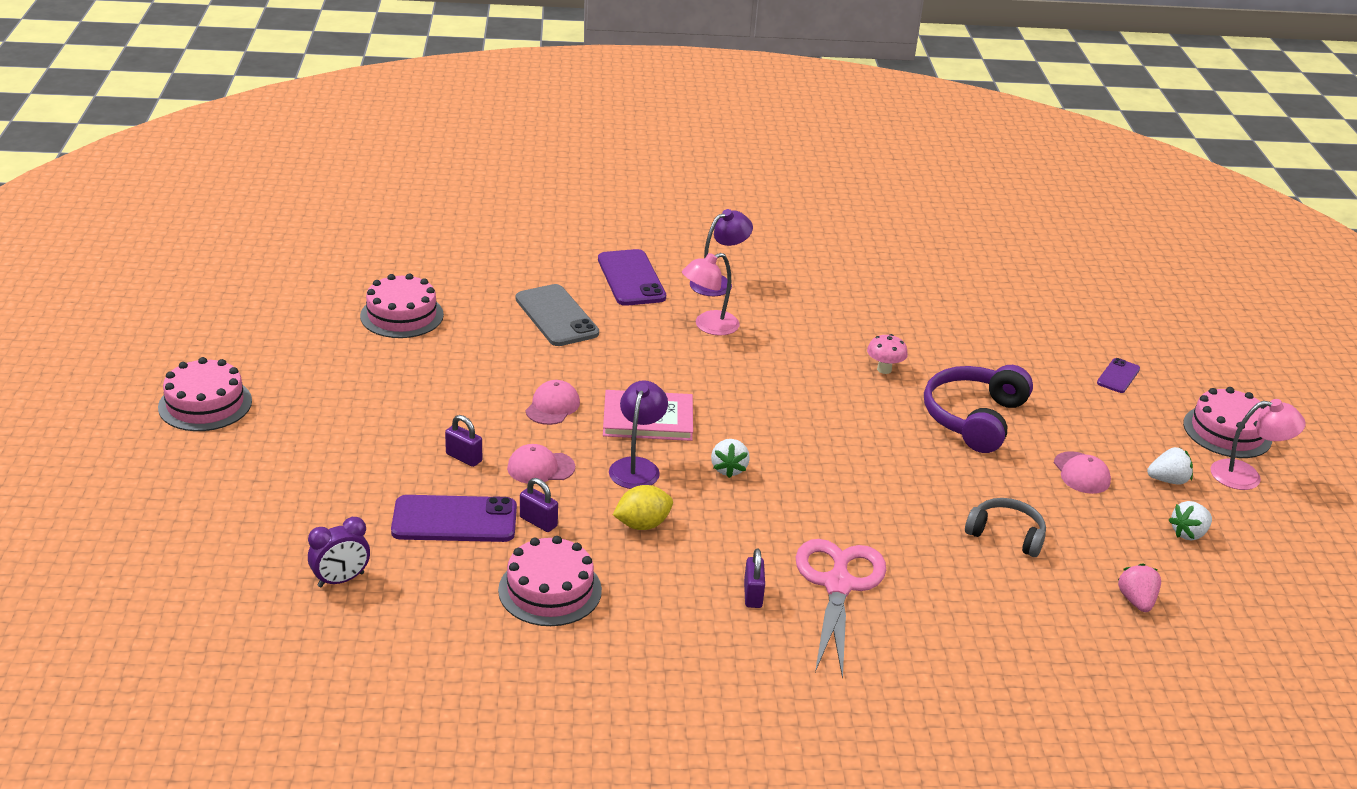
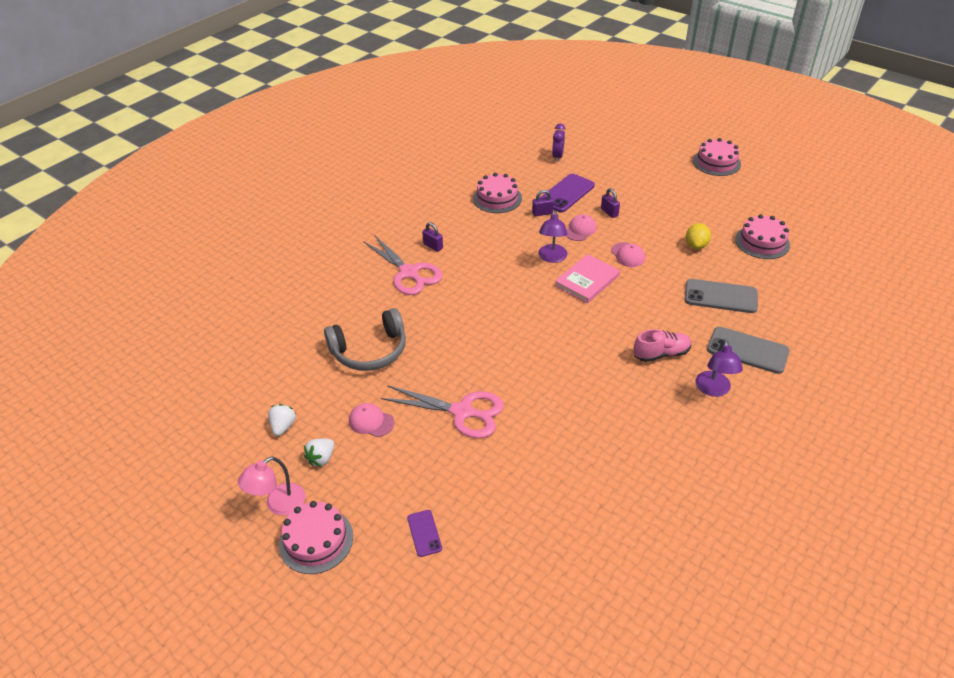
camera: 135 degrees right, 10 degrees up
purple padlock [445,415,482,467] -> purple padlock turned 75 degrees clockwise [601,188,620,218]
purple phone [598,249,666,306] -> grey phone [707,327,790,374]
purple lamp [609,380,668,489] -> purple lamp turned 45 degrees clockwise [538,210,568,263]
yellow lemon [613,485,673,530] -> yellow lemon moved to [686,223,711,249]
pink lamp [682,253,740,336] -> pink shoe [633,329,691,362]
white strawberry [711,439,750,478] -> none
pink mushroom [867,334,908,374] -> none
purple headphones [924,365,1033,453] -> pink scissors [381,385,504,439]
grey headphones [965,498,1046,557] -> grey headphones [324,308,406,371], size x1.62
pink strawberry [1118,563,1161,612] -> none

